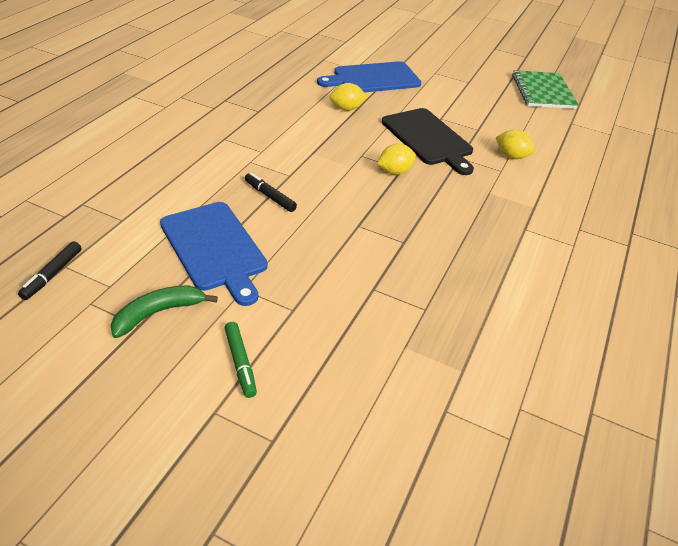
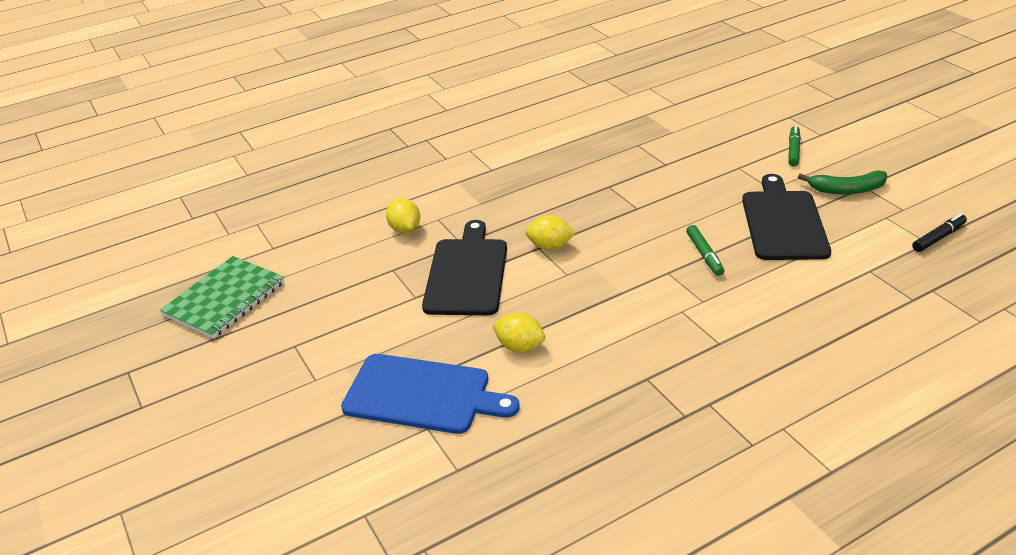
camera: 140 degrees left, 5 degrees down
blue cutting board [160,202,268,306] -> black cutting board [742,174,831,260]
black marker [245,173,297,212] -> green marker [686,225,724,276]

